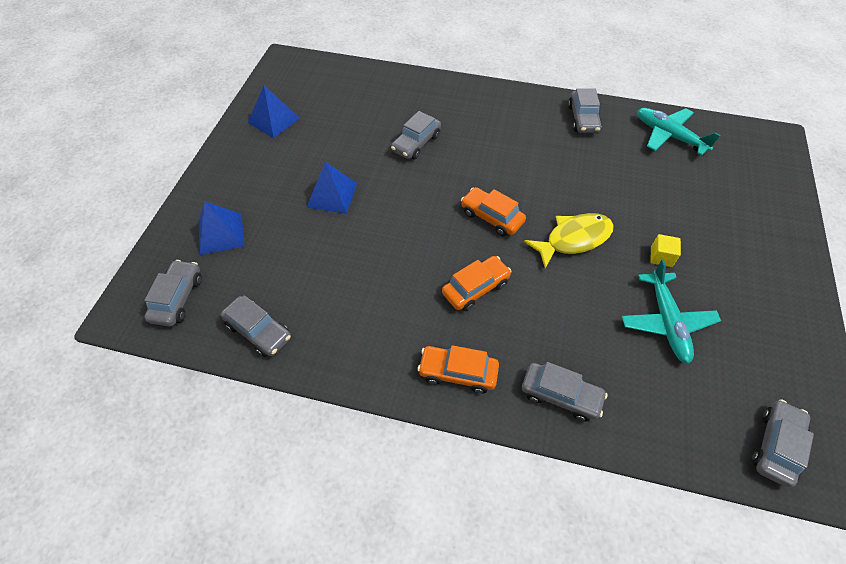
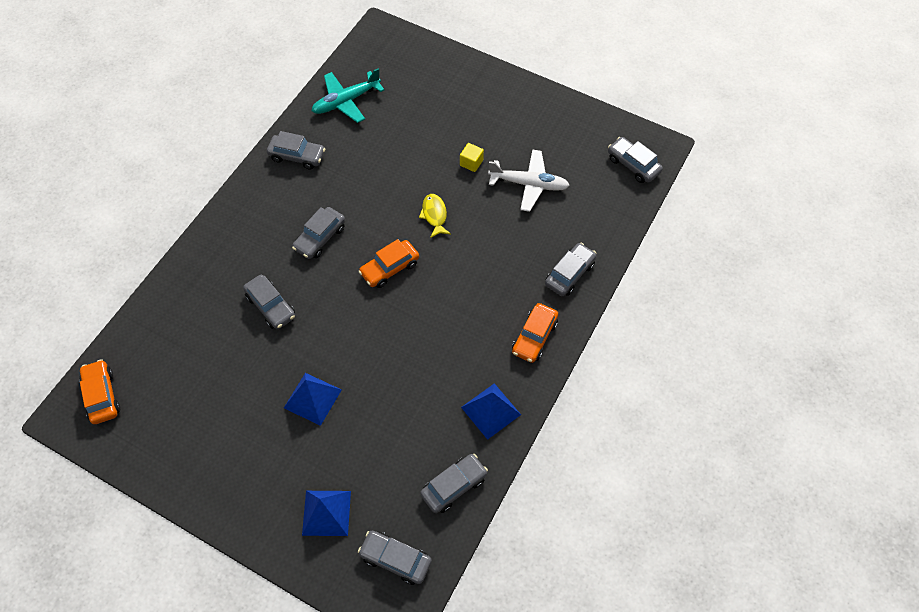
camera: 75 degrees left, 5 degrees up
blue pyramid [248,86,300,138] -> blue pyramid moved to [461,383,521,440]
orange car [442,256,512,311] -> orange car moved to [79,359,120,424]
yellow fish [524,213,614,269] -> yellow fish [419,194,451,238], size x0.63
turquoise plane [622,259,721,364] -> white plane [488,150,570,212]
none -> grey car [292,207,345,259]

